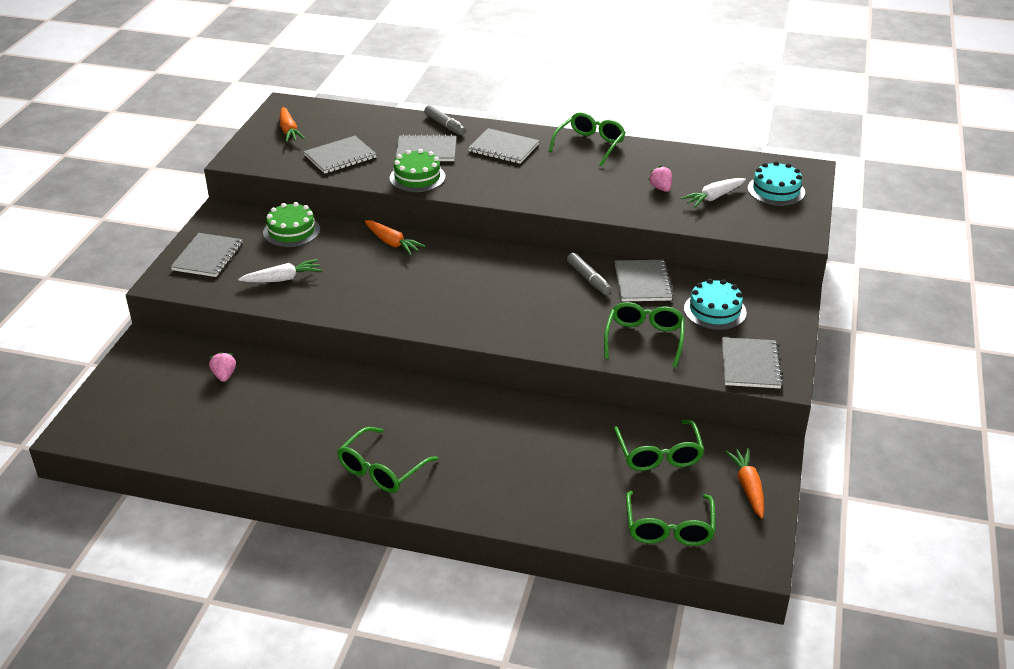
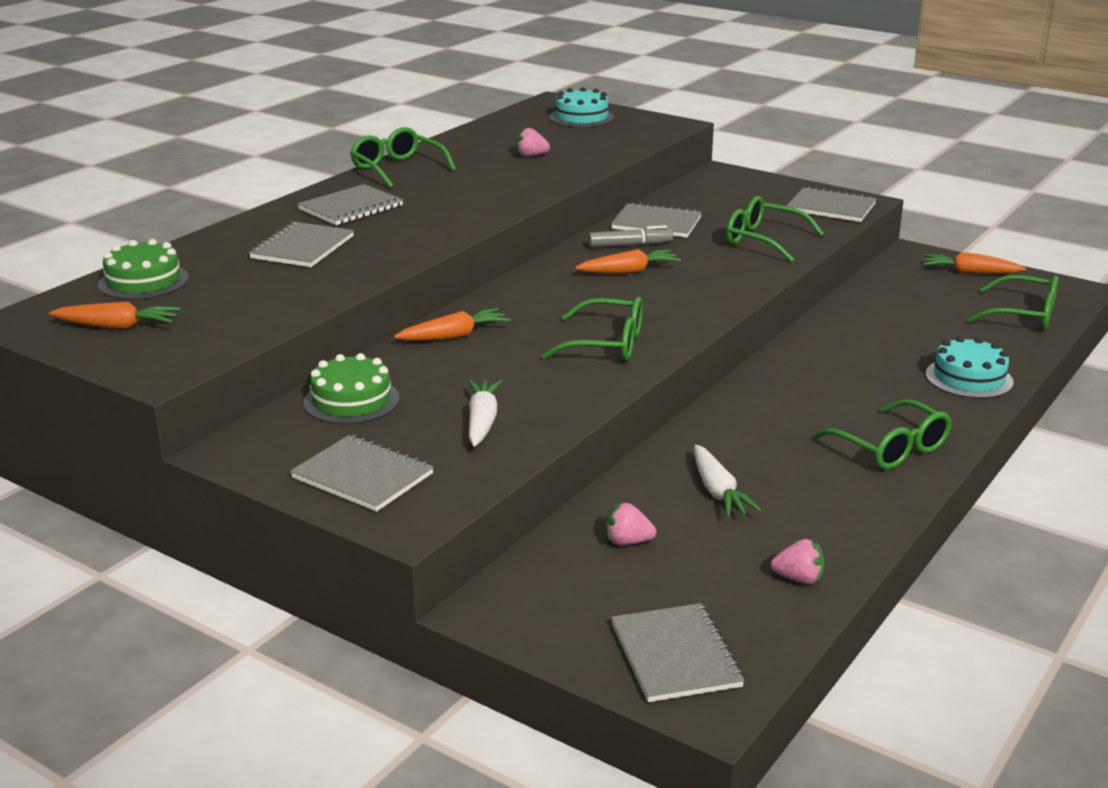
camera: 70 degrees left, 10 degrees down
grey notebook [303,136,377,174] -> grey notebook moved to [611,603,745,702]
green cake [390,149,445,192] -> green cake moved to [98,239,189,300]
grey marker [424,105,466,135] -> none
green glasses [614,420,704,471] -> green glasses moved to [542,297,643,361]
white carrot [681,178,746,208] -> white carrot moved to [694,445,762,517]
turquoise cake [684,279,747,330] -> turquoise cake moved to [926,336,1014,398]
none -> orange carrot [575,249,681,274]
none -> pink strawberry [771,539,825,584]

